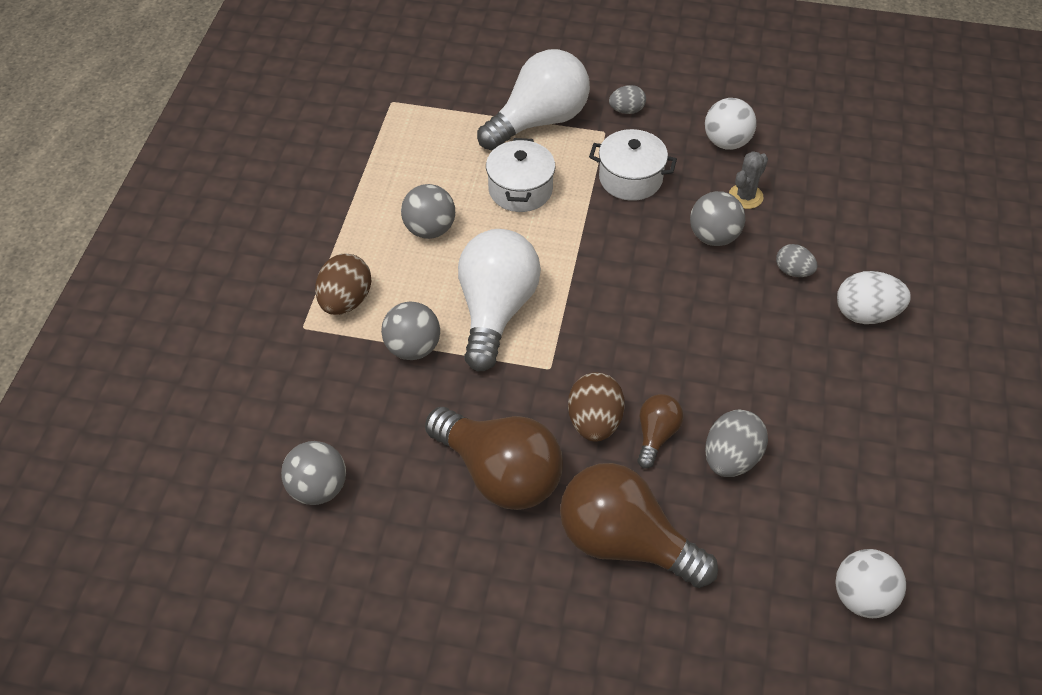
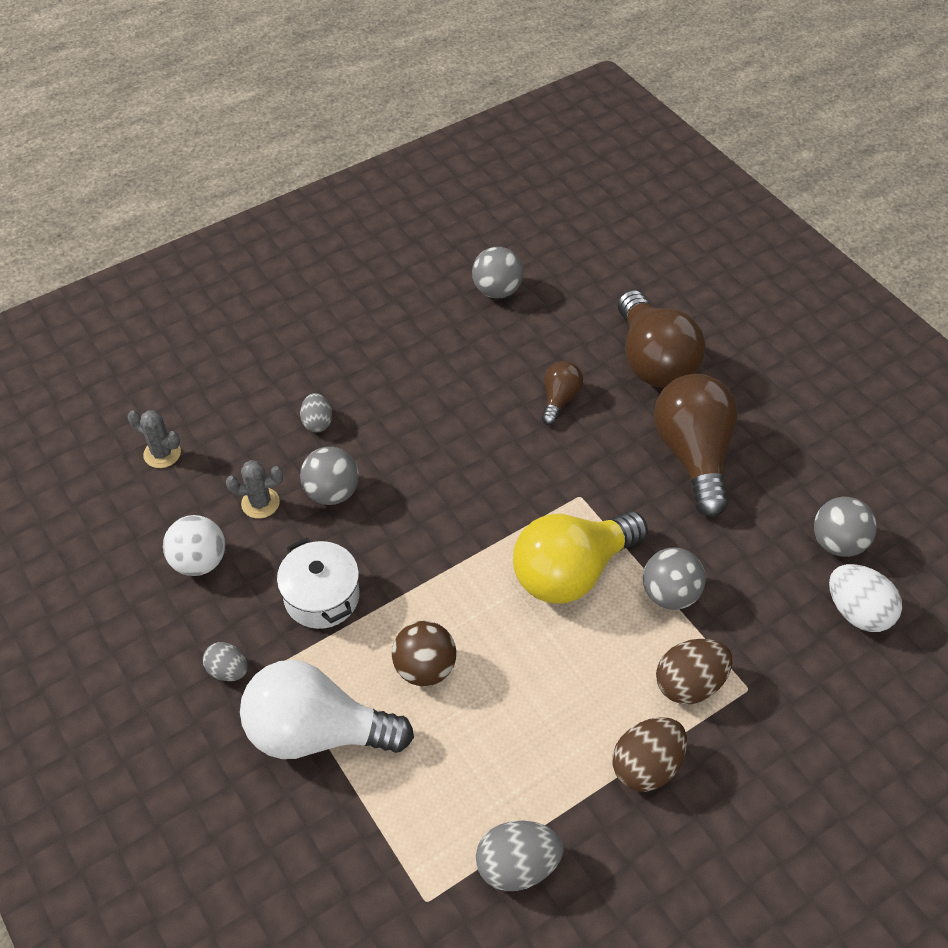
camera: 135 degrees left, 0 degrees up
grey ball [401,184,455,239] -> grey ball moved to [472,247,523,298]
white light bulb [458,229,541,371] -> yellow light bulb [513,511,648,604]
white pot [486,138,555,212] -> brown ball [392,621,456,686]
brown egg [568,372,625,442] -> brown egg moved to [613,717,687,792]
brown light bulb [637,394,683,469] -> brown light bulb turned 135 degrees clockwise [542,361,583,425]
grey egg [705,409,768,477] -> grey egg moved to [476,821,563,891]
white ball [835,549,906,618] -> none
white egg [837,271,911,324] -> white egg moved to [829,564,902,632]
none -> grey cactus [128,410,181,468]

